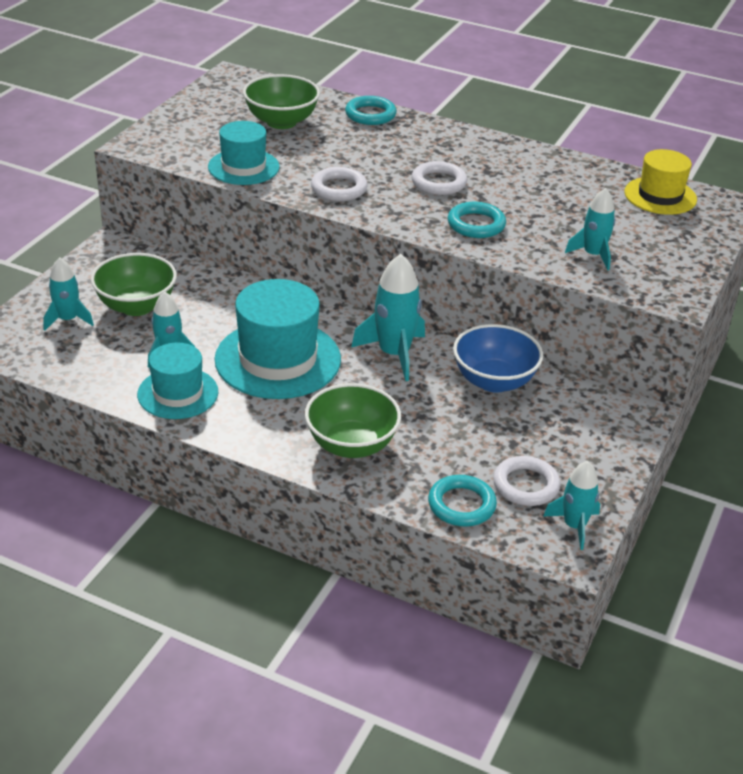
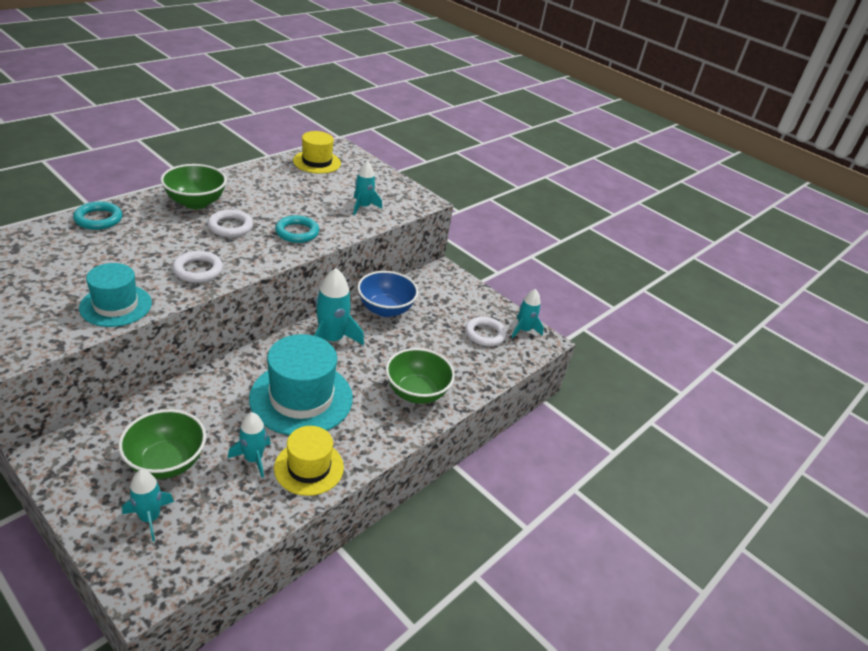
camera: 75 degrees left, 0 degrees up
turquoise hat [137,343,218,419] -> yellow hat [274,426,344,496]
green bowl [243,74,320,129] -> green bowl moved to [161,164,227,209]
turquoise ring [428,475,497,527] -> none

